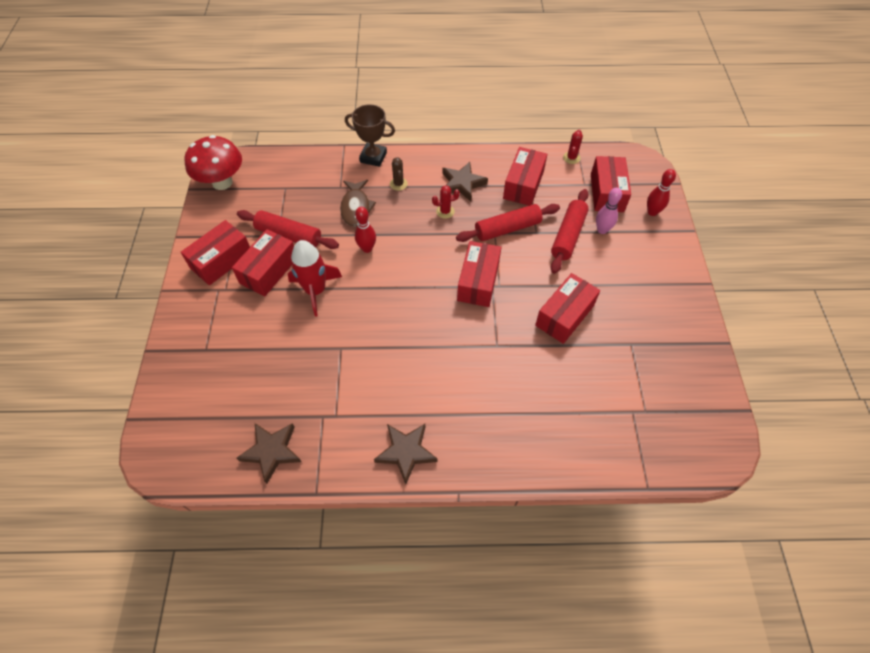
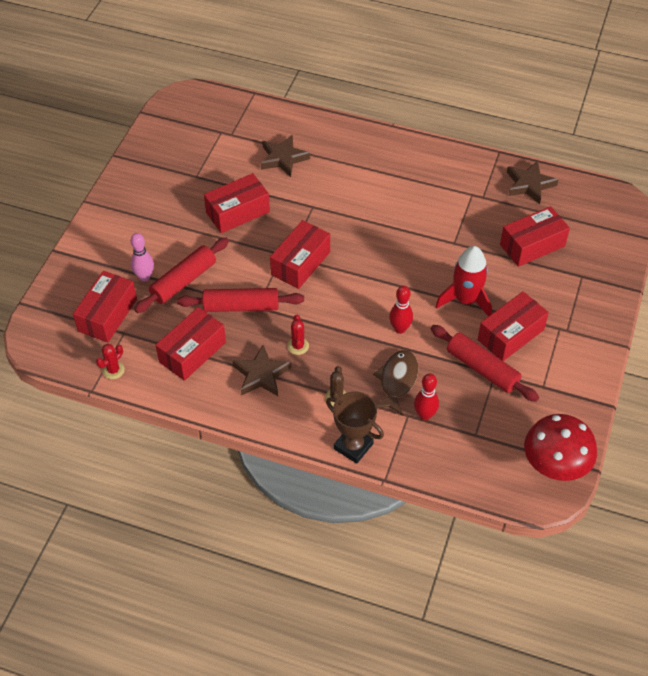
camera: 160 degrees left, 5 degrees down
red box [181,220,250,285] -> red box moved to [500,206,570,267]
brown star [374,424,438,484] -> brown star moved to [261,135,310,177]
red cactus [432,185,460,219] -> red cactus turned 75 degrees clockwise [287,315,309,355]
red bowling pin [647,169,676,216] -> red bowling pin moved to [414,374,439,420]

